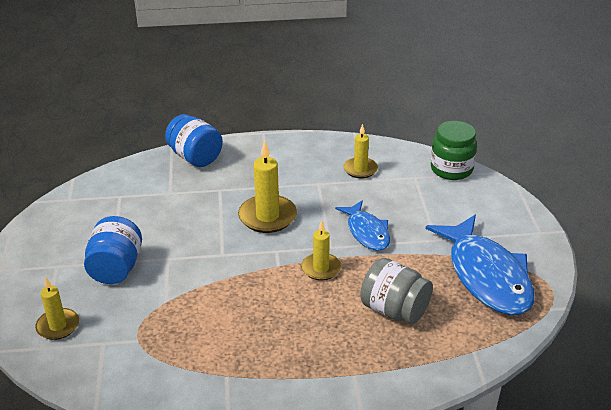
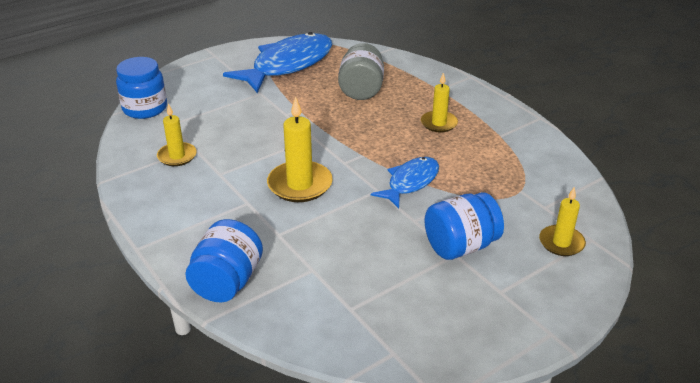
camera: 120 degrees left, 0 degrees up
yellow candle [301,220,341,280] -> yellow candle moved to [421,73,458,132]
blue fish [335,200,390,251] -> blue fish moved to [371,157,439,208]
green jar [431,121,477,180] -> blue jar [116,57,167,119]

